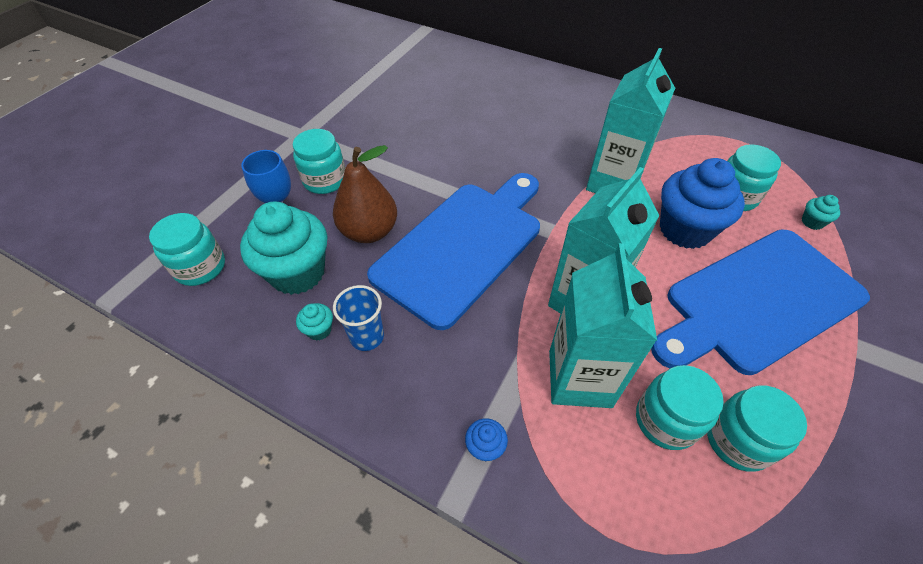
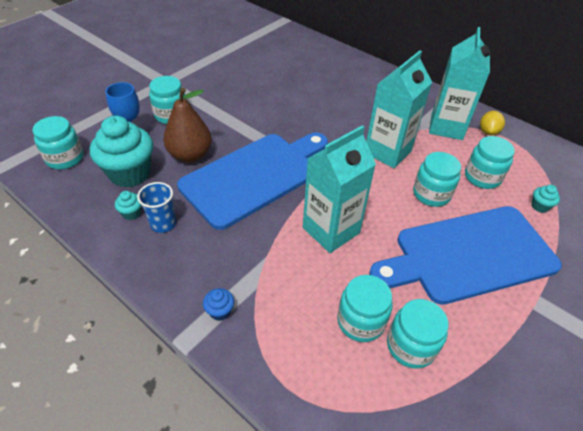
camera: 10 degrees right, 5 degrees down
turquoise carton [549,243,657,408] -> turquoise carton moved to [429,27,491,140]
blue cupcake [660,158,745,249] -> turquoise jar [413,152,461,207]
none -> yellow lemon [480,111,505,136]

